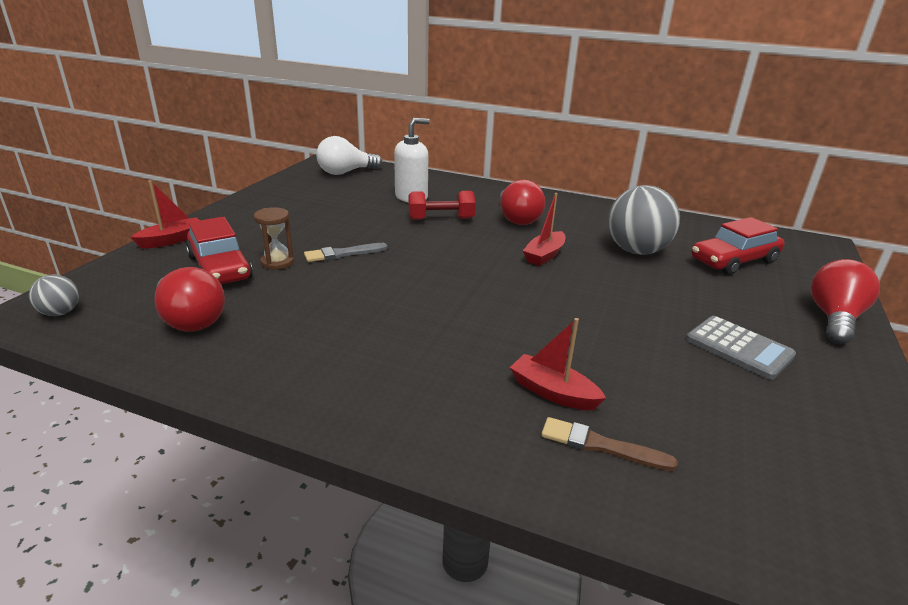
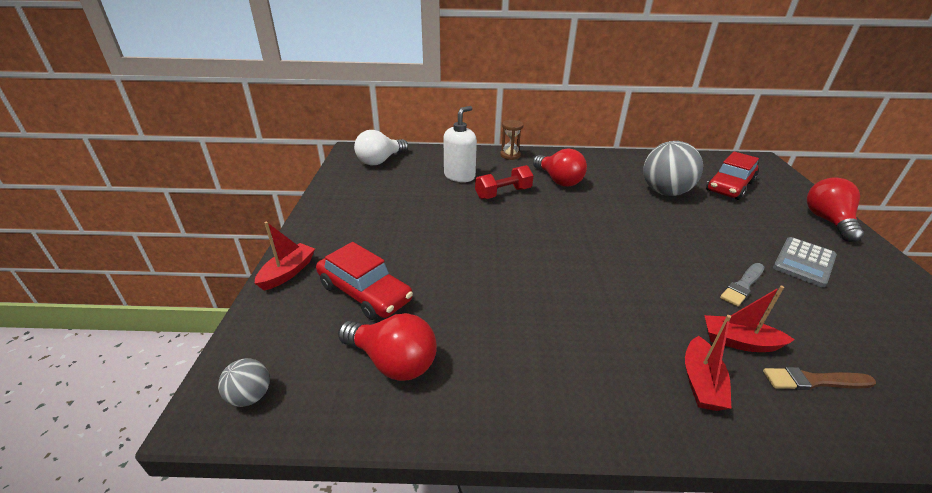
camera: 20 degrees left, 5 degrees up
brown hourglass [254,207,294,270] -> brown hourglass moved to [500,120,524,160]
grey brush [304,243,388,262] -> grey brush moved to [720,263,764,307]
red boat [523,193,565,266] -> red boat moved to [685,315,731,411]
grey calculator [686,316,796,380] -> grey calculator turned 105 degrees clockwise [773,237,837,287]

